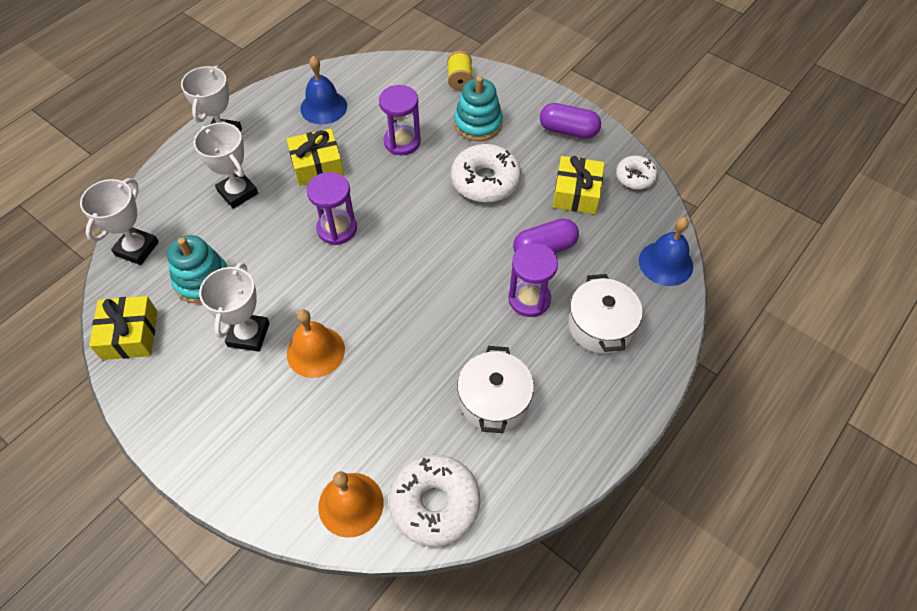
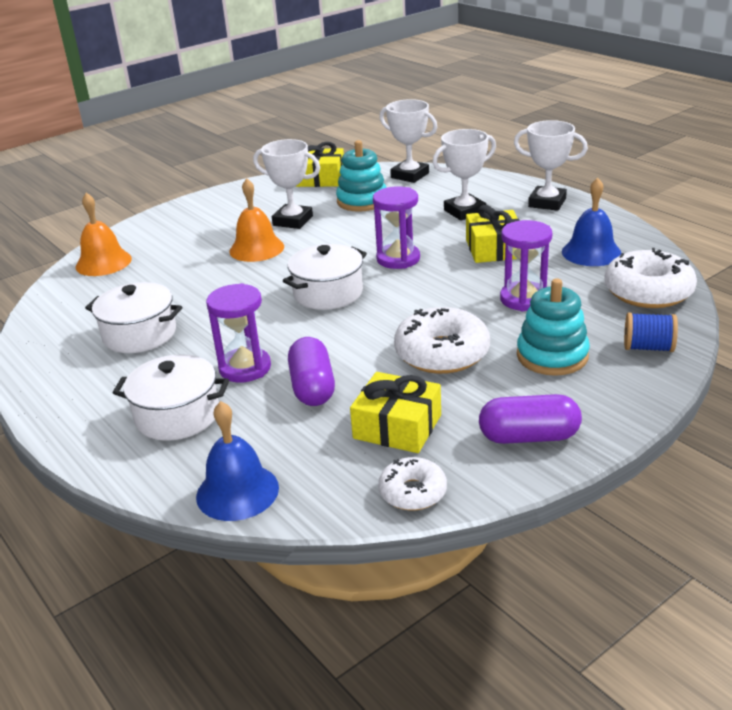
camera: 105 degrees right, 25 degrees down
white donut [389,455,480,547] -> white donut moved to [604,248,697,308]
yellow spool [447,51,473,91] -> blue spool [624,312,678,352]
purple capsule [540,103,601,139] -> purple capsule turned 60 degrees clockwise [479,394,582,444]
none -> white pot [283,244,367,310]

